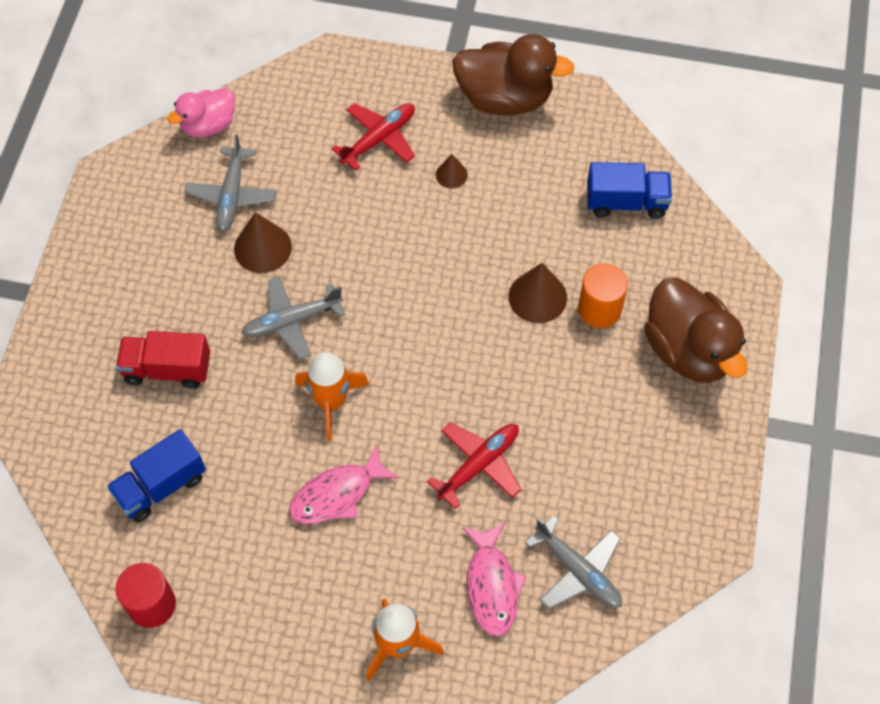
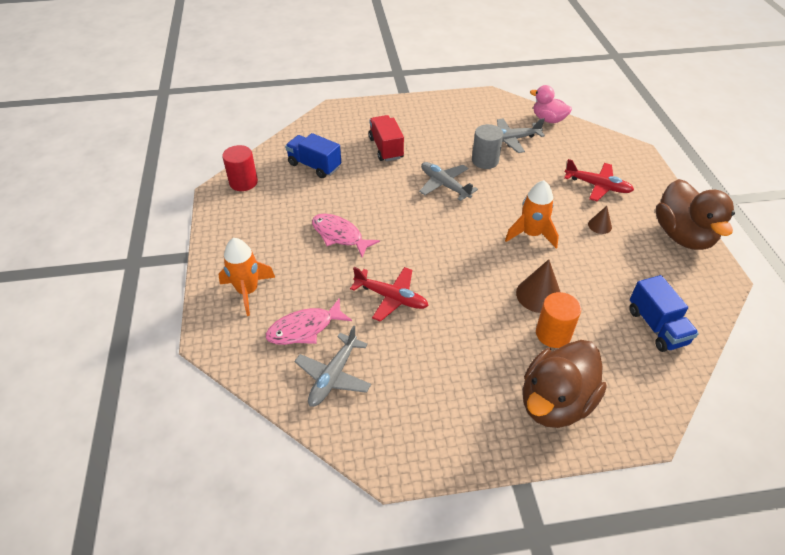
camera: 70 degrees right, 15 degrees down
brown cone [234,212,292,273] -> grey cylinder [472,124,503,169]
orange rocket [295,352,370,441] -> orange rocket moved to [505,180,559,248]

